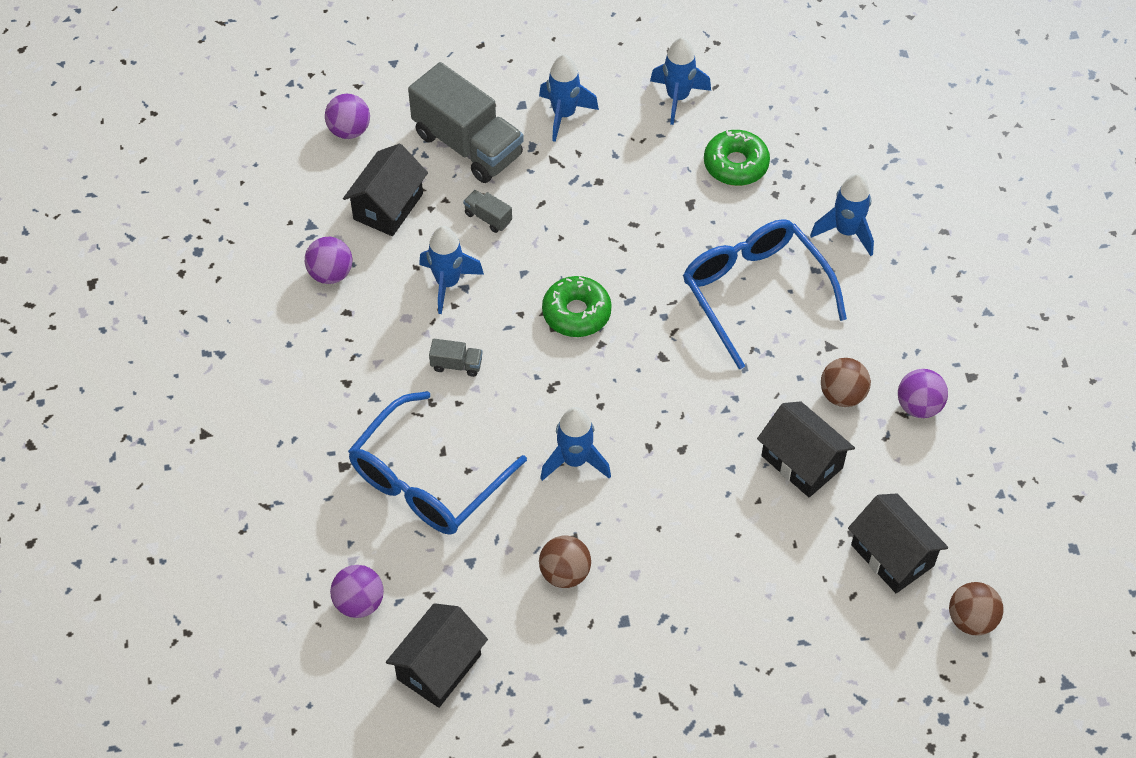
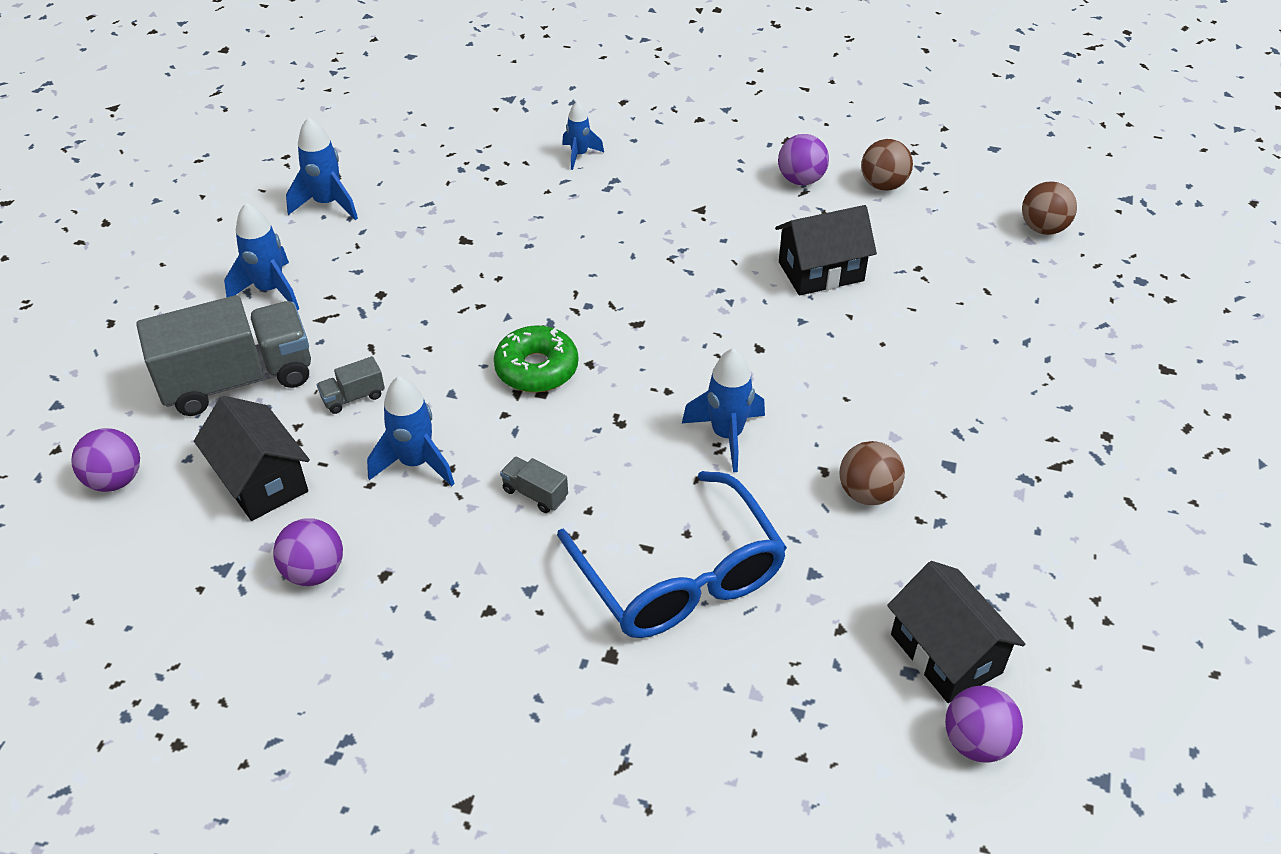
camera: 65 degrees left, 10 degrees down
purple ball [330,565,384,618] -> purple ball moved to [945,686,1023,762]
grey truck [429,339,483,377] -> grey truck turned 90 degrees counterclockwise [500,457,568,513]
blue glasses [683,219,847,369] -> none
green donut [704,130,770,186] -> none
blue rocket [810,174,874,256] -> blue rocket [562,101,604,170], size x0.65
brown ball [821,358,871,407] -> brown ball moved to [861,139,913,191]
black house [848,493,948,593] -> none

